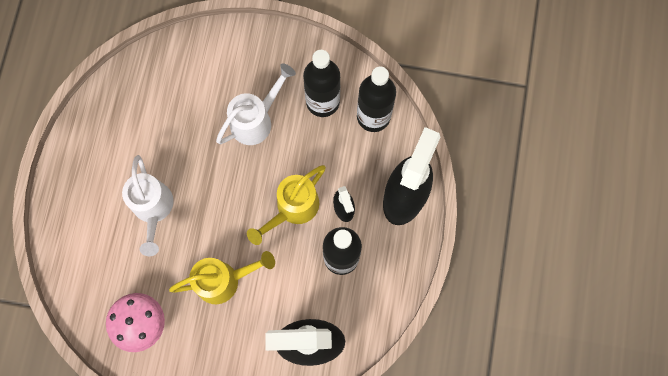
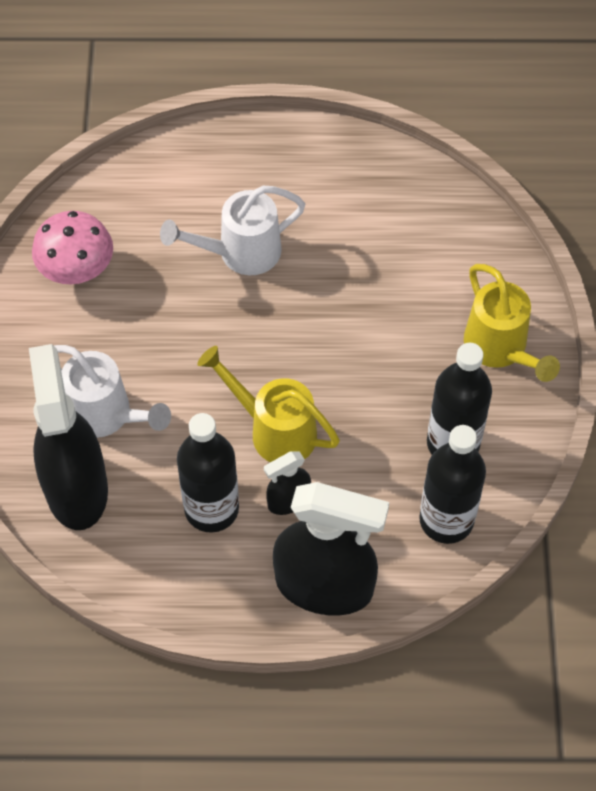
camera: 80 degrees right, 15 degrees down
yellow watering can [169,251,275,304] -> yellow watering can moved to [464,264,560,382]
white watering can [216,63,296,145] -> white watering can moved to [54,345,171,438]

